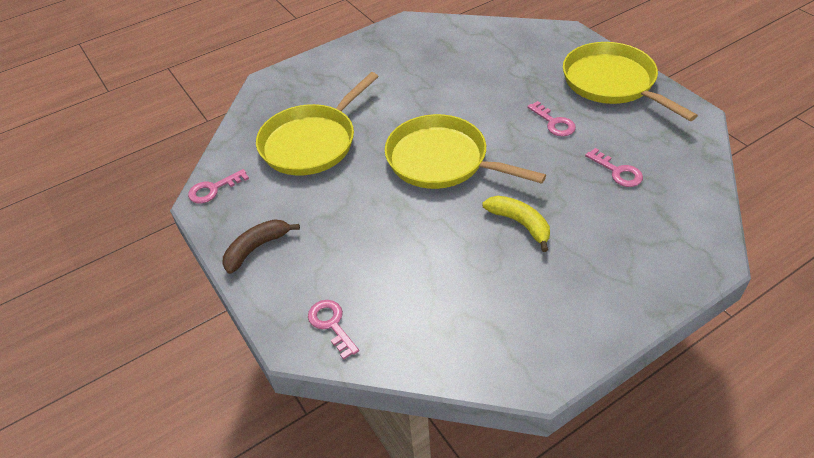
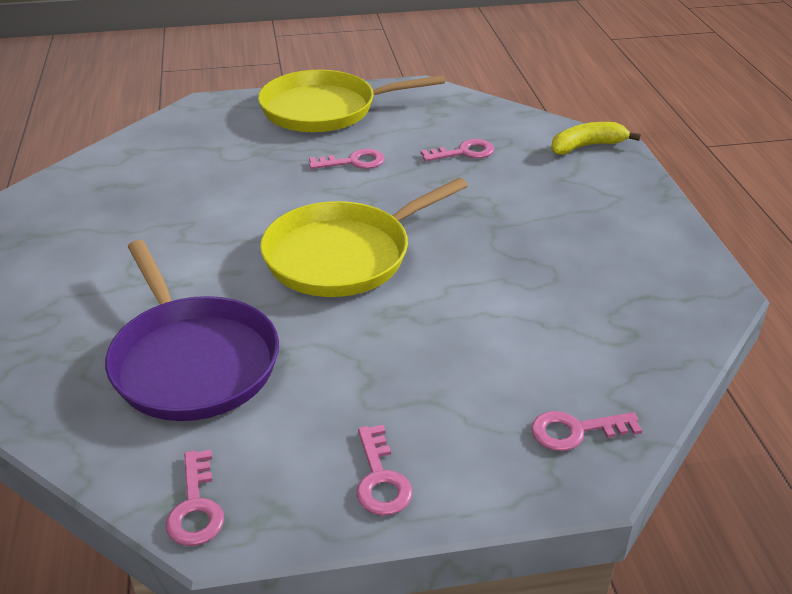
camera: 70 degrees left, 10 degrees down
brown banana [223,219,300,274] -> pink key [356,425,413,516]
yellow pan [256,72,379,175] -> purple pan [105,240,279,421]
yellow banana [482,196,550,252] -> yellow banana moved to [551,122,641,155]

